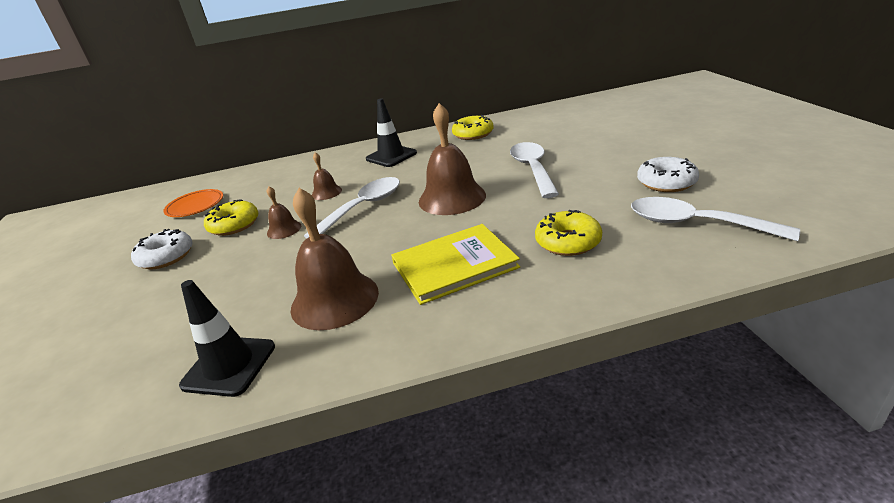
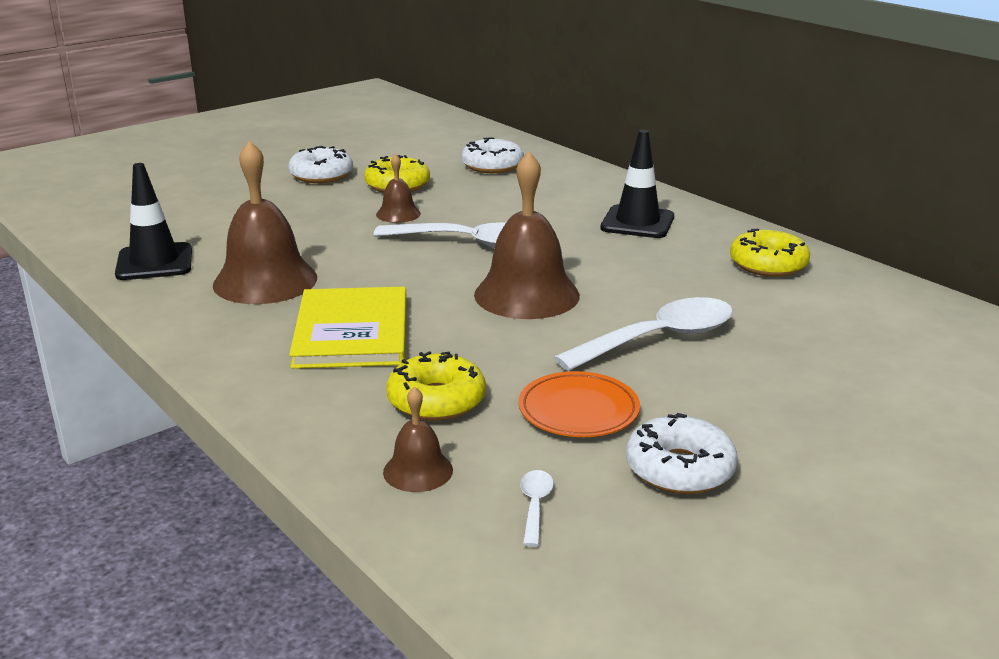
camera: 60 degrees right, 5 degrees down
orange plate [163,189,223,217] -> orange plate moved to [518,371,640,437]
brown bell [312,152,342,200] -> brown bell moved to [383,386,453,492]
yellow book [391,224,520,305] -> yellow book turned 45 degrees clockwise [289,287,407,369]
white spoon [631,197,800,241] -> white spoon [520,470,554,547], size x0.43
none -> white donut [461,137,524,173]

